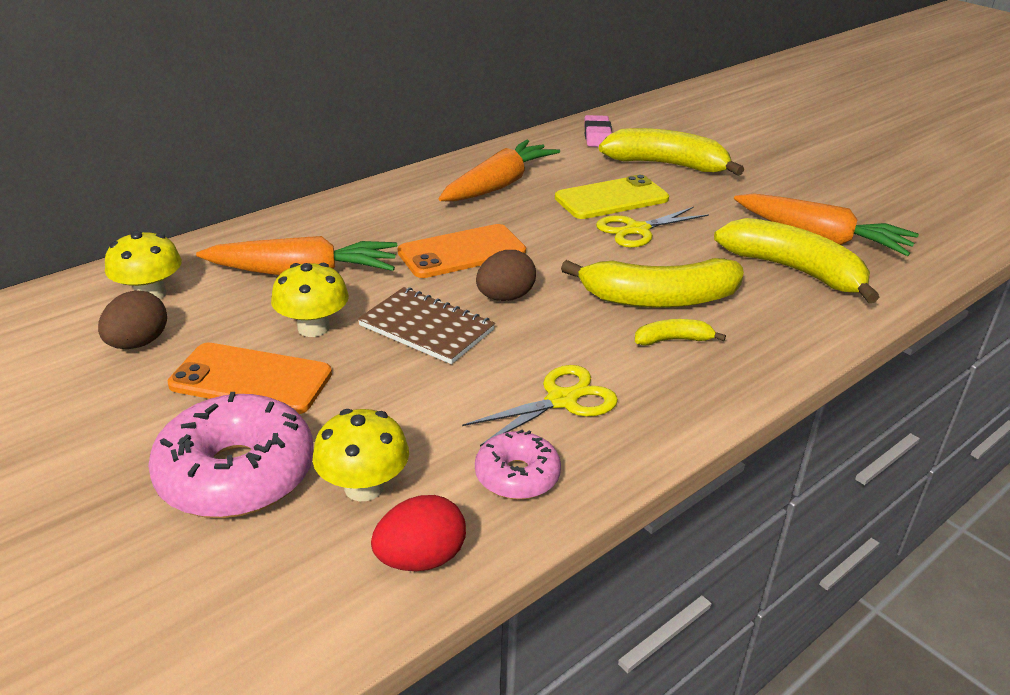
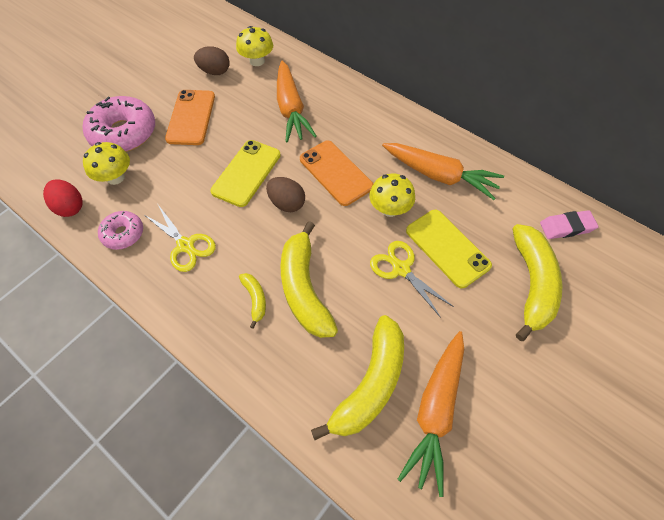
camera: 80 degrees right, 25 degrees up
yellow mushroom [271,263,349,337] -> yellow mushroom moved to [369,173,415,217]
brown notebook [358,287,495,364] -> yellow phone [210,140,281,207]

